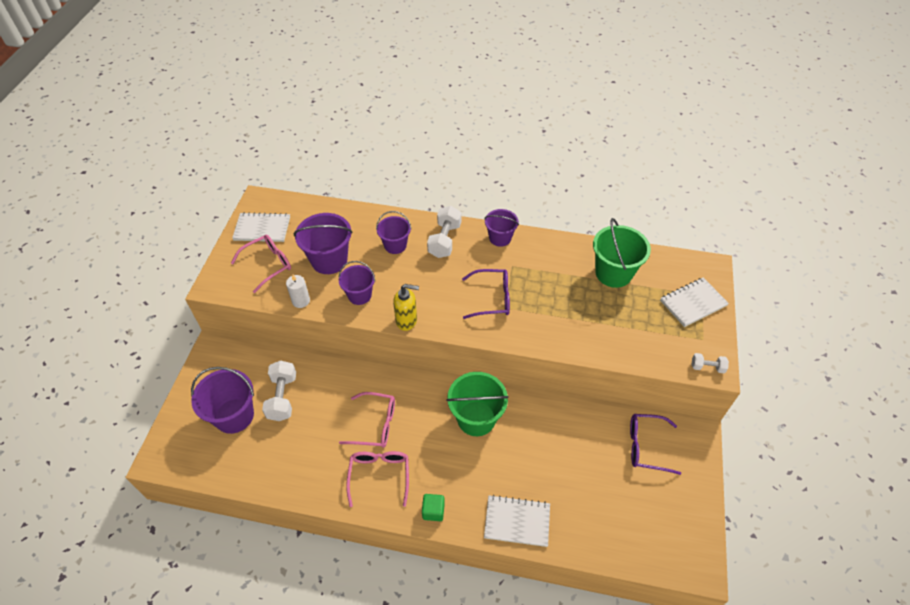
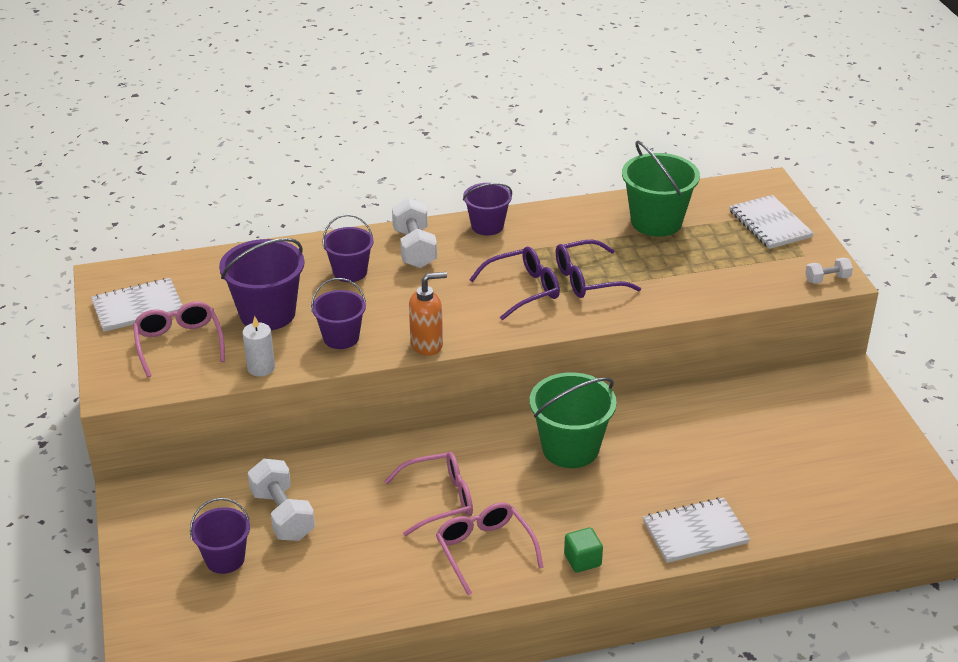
camera: 25 degrees left, 15 degrees down
purple bucket [191,367,254,434] -> purple bucket [190,498,250,574], size x0.63
pink glasses [231,235,291,293] -> pink glasses turned 45 degrees counterclockwise [133,301,225,377]
yellow soap dispenser [393,284,419,331] -> orange soap dispenser [409,272,447,356]
purple glasses [630,414,681,475] -> purple glasses moved to [556,239,641,298]
white notebook [660,278,729,327] -> white notebook turned 60 degrees counterclockwise [729,195,814,249]

